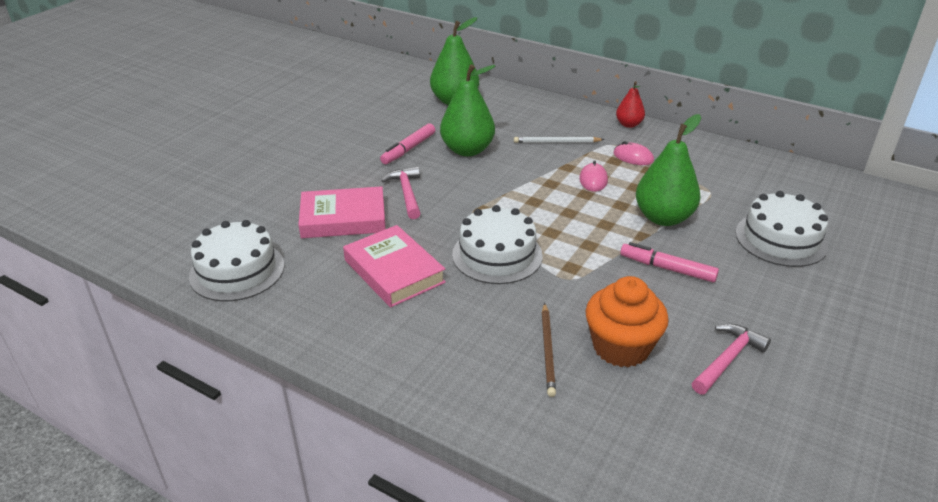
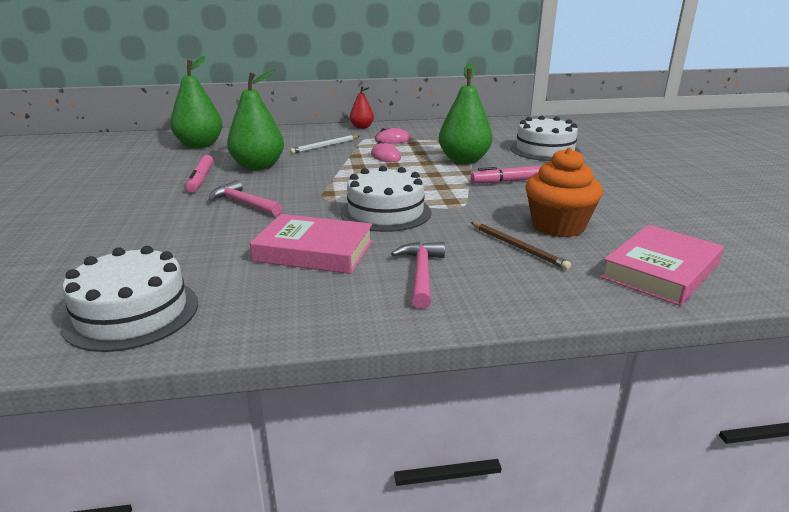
camera: 40 degrees left, 10 degrees down
pink book [298,186,386,238] -> pink book moved to [601,225,724,306]
pink hammer [692,324,771,394] -> pink hammer moved to [391,242,445,309]

